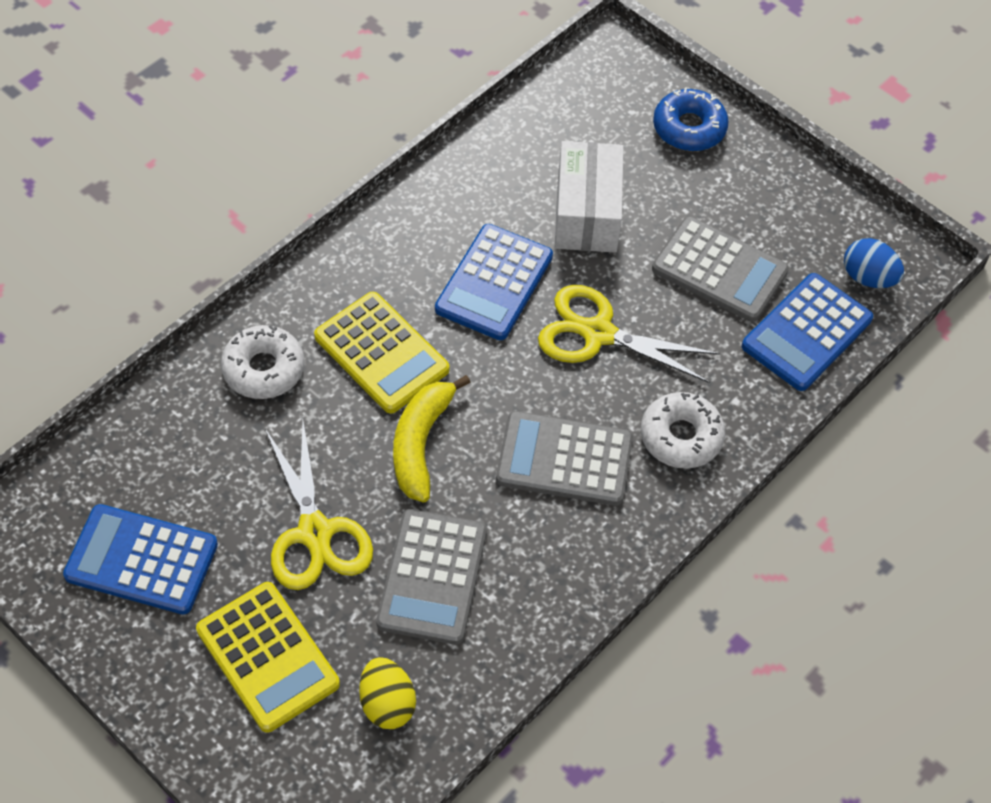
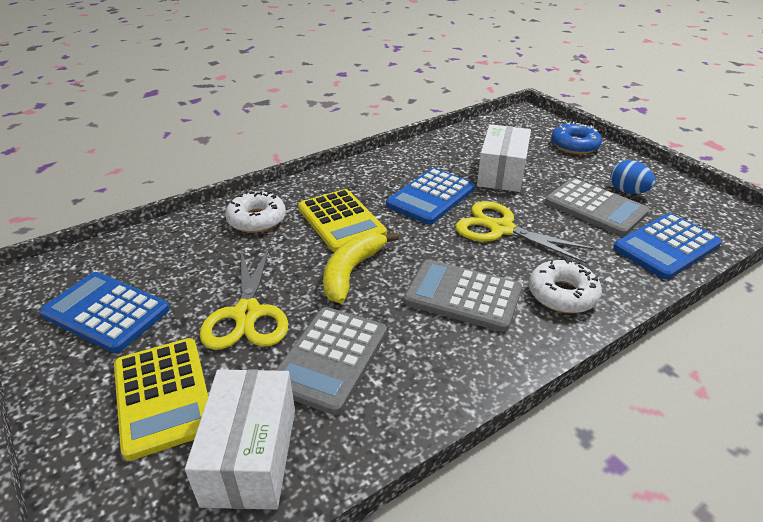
camera: 15 degrees right, 20 degrees down
yellow egg [359,657,416,729] -> white box [185,369,295,510]
blue egg [844,238,904,288] -> blue egg moved to [610,160,655,194]

